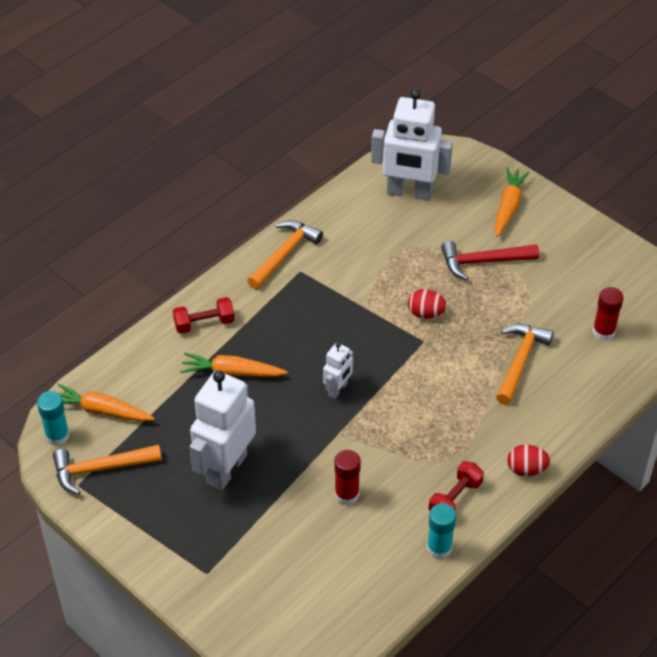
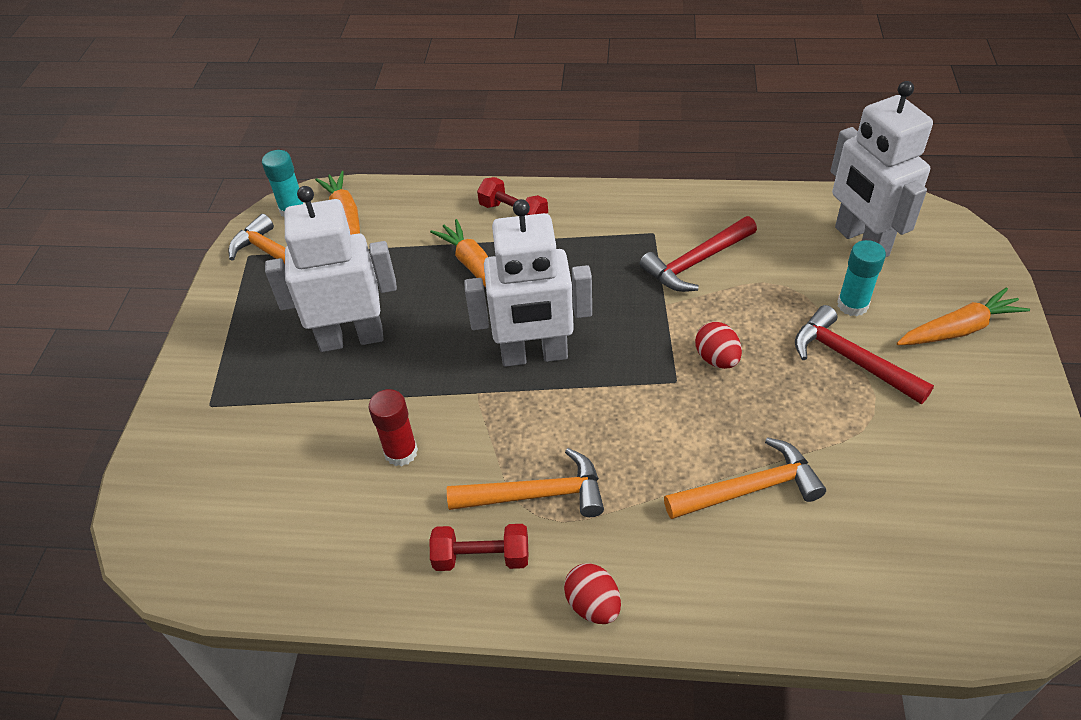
camera: 55 degrees right, 0 degrees up
orange hammer [247,220,323,289] -> orange hammer moved to [447,448,604,517]
white robot [323,342,353,399] -> white robot [464,199,592,367], size x2.05
turquoise glue stick [427,503,456,559] -> turquoise glue stick moved to [837,240,886,316]
red glue stick [592,287,624,341] -> none
none -> red hammer [640,216,757,292]

